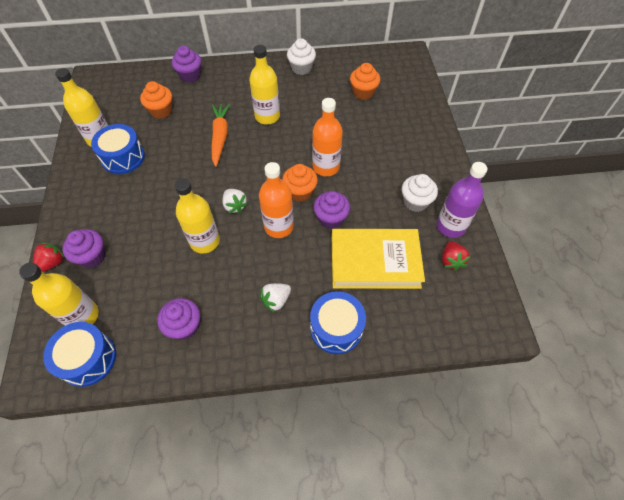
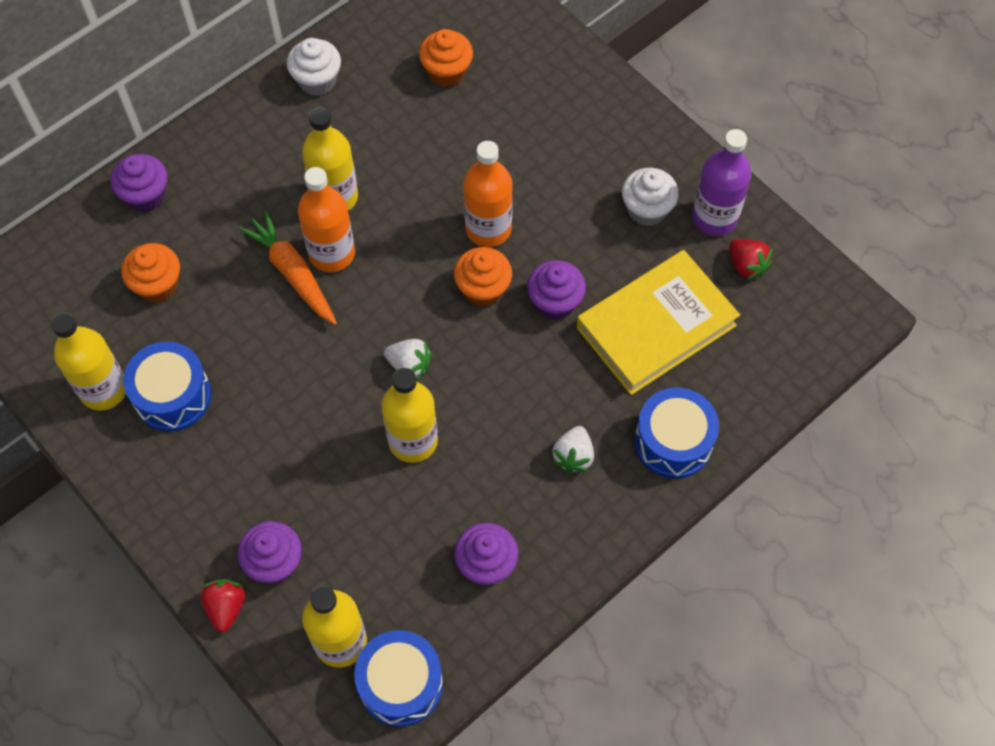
camera: 35 degrees left, 5 degrees up
orange bottle [259,162,294,238] -> orange bottle moved to [298,167,355,272]

